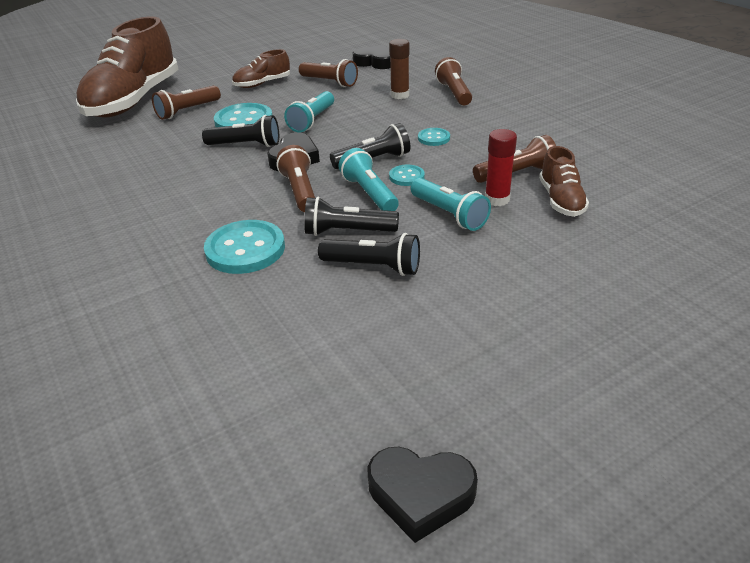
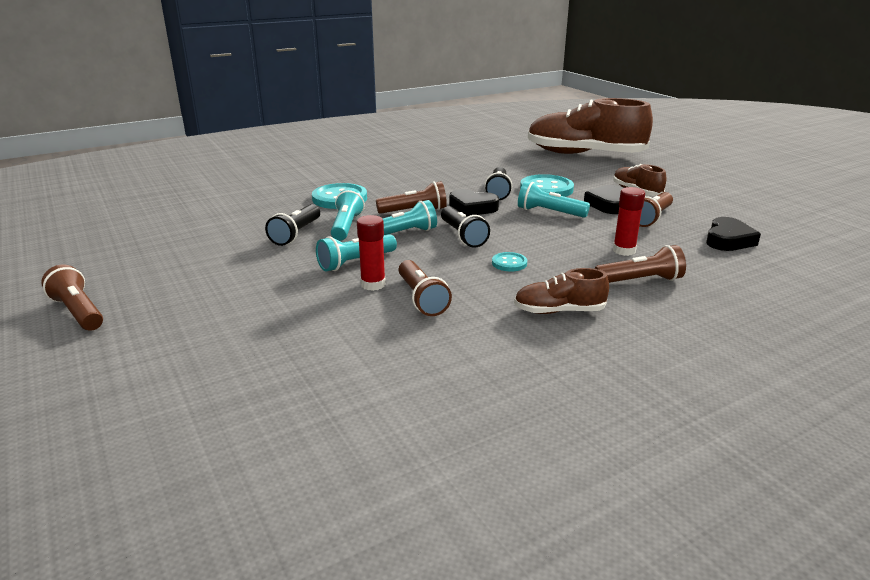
camera: 90 degrees right, 10 degrees down
brown flashlight [152,85,221,120] -> brown flashlight moved to [41,265,103,331]
black flashlight [304,197,399,236] -> turquoise flashlight [331,188,365,241]
black heart [367,447,478,543] -> black heart moved to [584,185,623,214]
brown glue stick [389,39,409,99] -> red glue stick [613,187,645,256]
turquoise button [389,165,425,186] -> none
brown shoe [539,146,589,217] -> brown shoe moved to [514,268,609,314]

